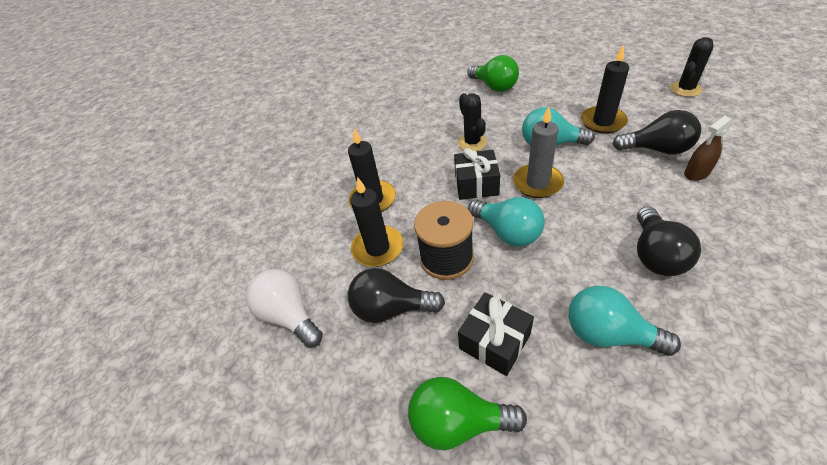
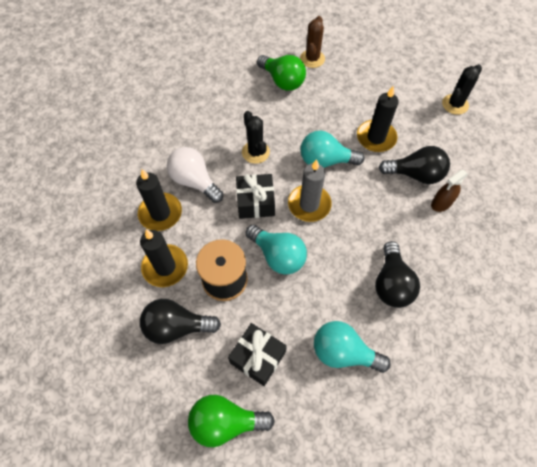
camera: 10 degrees left, 15 degrees up
white light bulb [246,269,323,348] -> white light bulb moved to [167,147,223,203]
none -> brown cactus [300,16,325,68]

